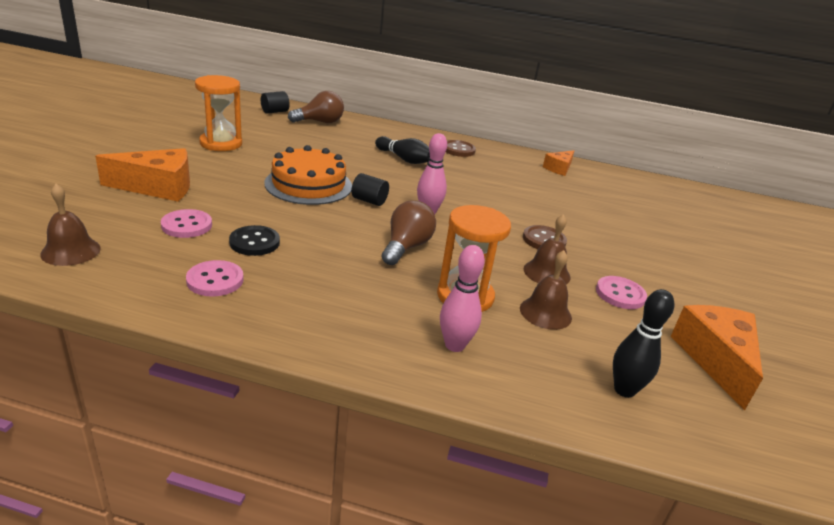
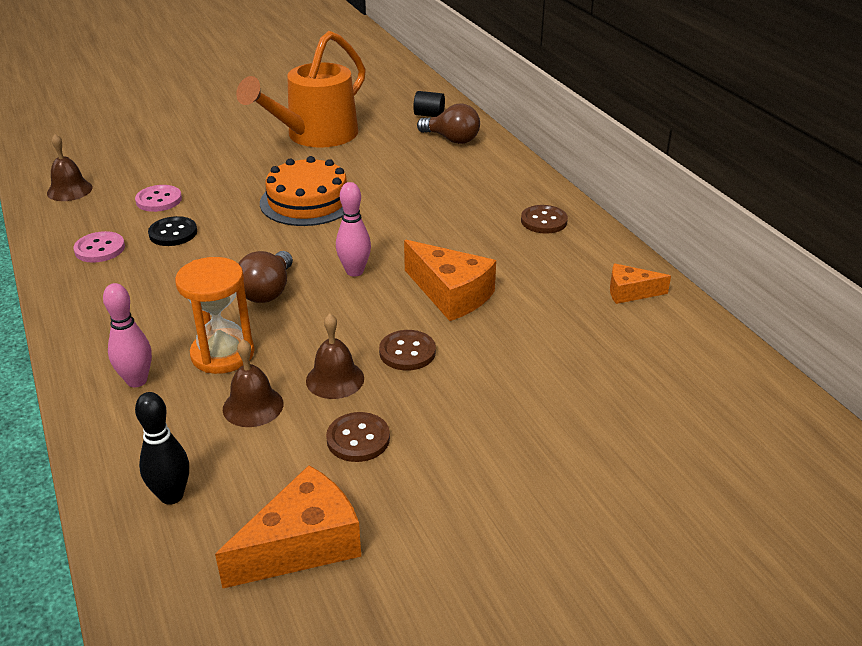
camera: 55 degrees right, 5 degrees up
orange cheese [95,148,190,202] -> orange cheese moved to [404,240,496,321]
orange hourglass [195,75,242,151] -> orange watering can [236,31,366,148]
black cylinder [352,173,389,206] -> none
black bowling pin [375,136,430,164] -> none
brown light bulb [381,200,436,265] -> brown light bulb turned 120 degrees clockwise [238,251,293,303]
pink button [596,276,647,309] -> brown button [326,412,390,462]

